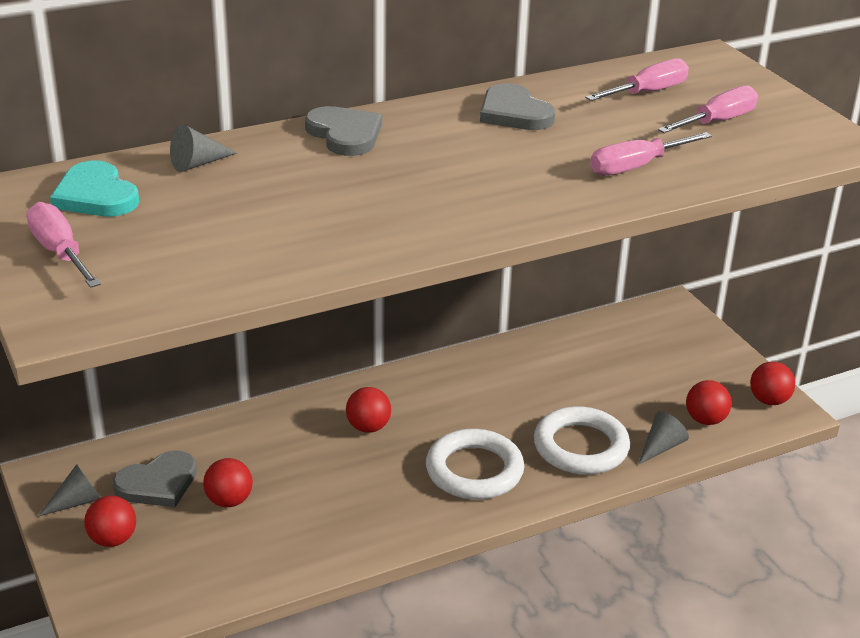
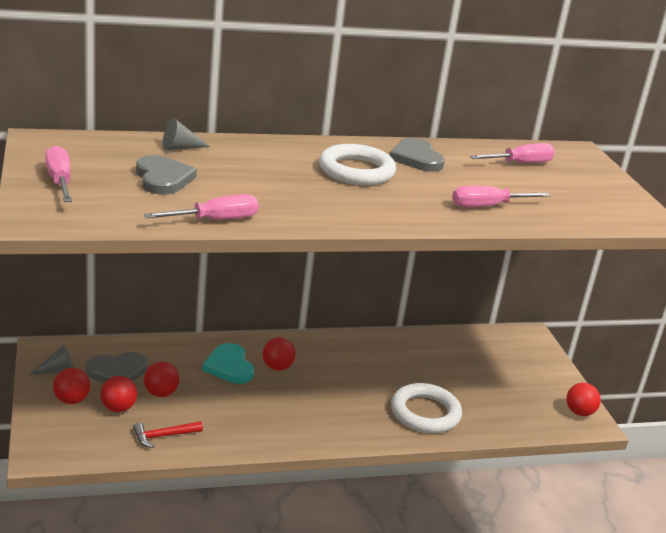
camera: 10 degrees right, 5 degrees down
turquoise heart [50,161,139,216] -> turquoise heart moved to [202,343,254,384]
grey heart [305,106,382,156] -> grey heart moved to [136,155,197,195]
white ring [426,429,524,500] -> white ring moved to [319,144,396,185]
grey cone [638,412,689,465] -> none
pink screwdriver [658,86,758,133] -> pink screwdriver moved to [144,194,259,220]
red ball [686,380,732,425] -> red ball moved to [100,376,137,412]
none -> red hammer [133,421,203,448]

